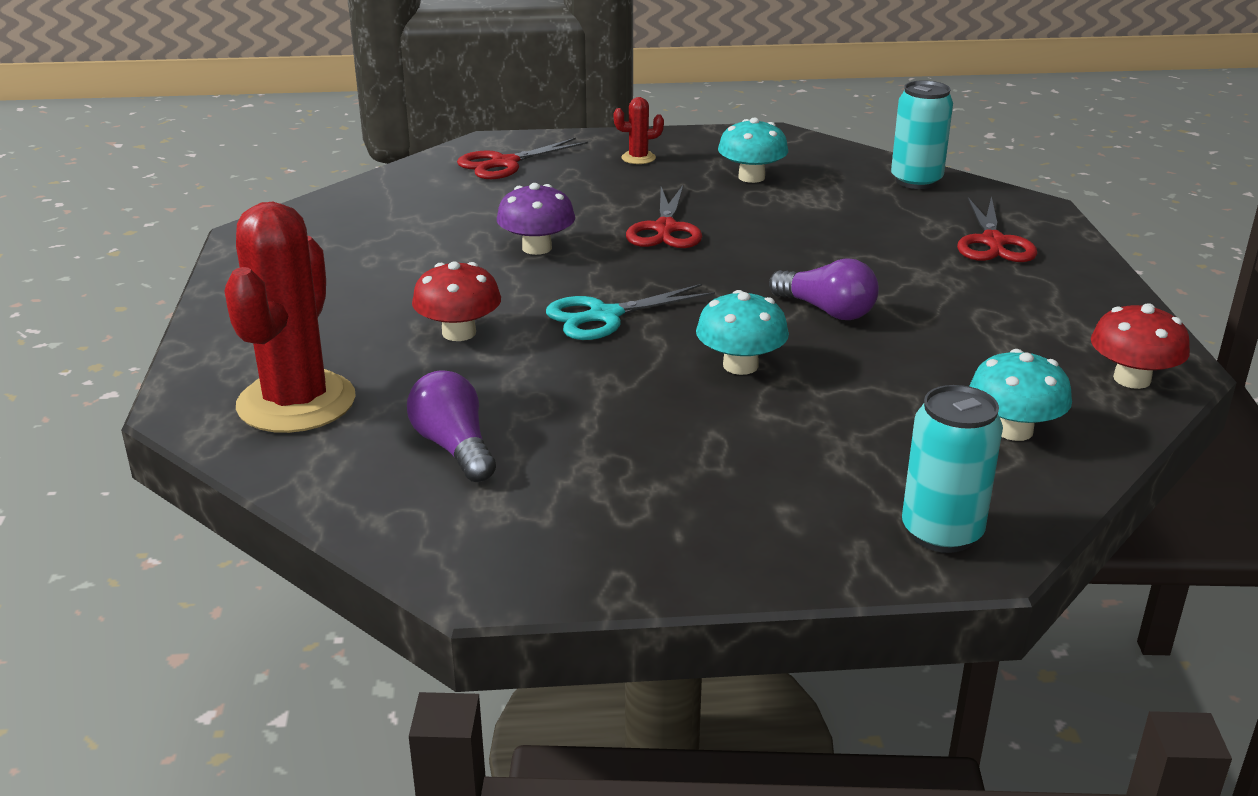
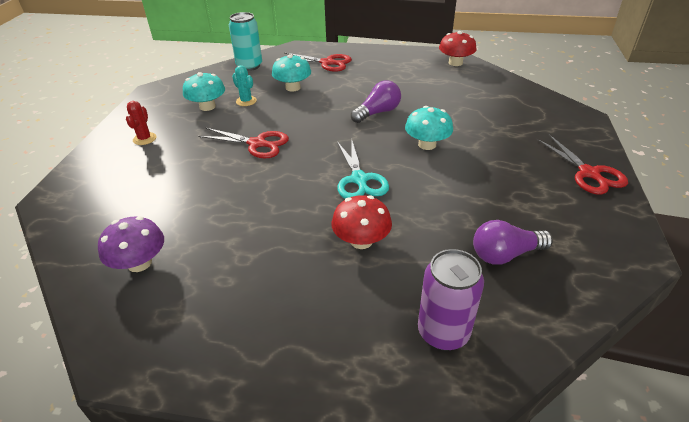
camera: 75 degrees left, 10 degrees up
red cactus [225,202,356,433] -> purple can [418,249,484,351]
red scissors [457,138,588,179] -> red scissors moved to [536,135,628,195]
purple mushroom [497,183,575,255] -> purple mushroom moved to [98,216,164,272]
turquoise can [902,385,1003,553] -> none
turquoise mushroom [970,349,1072,441] -> turquoise mushroom moved to [272,54,311,92]
none -> turquoise cactus [232,65,257,106]

